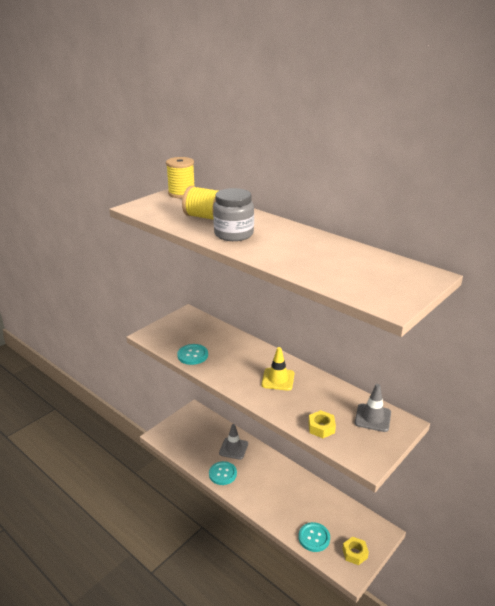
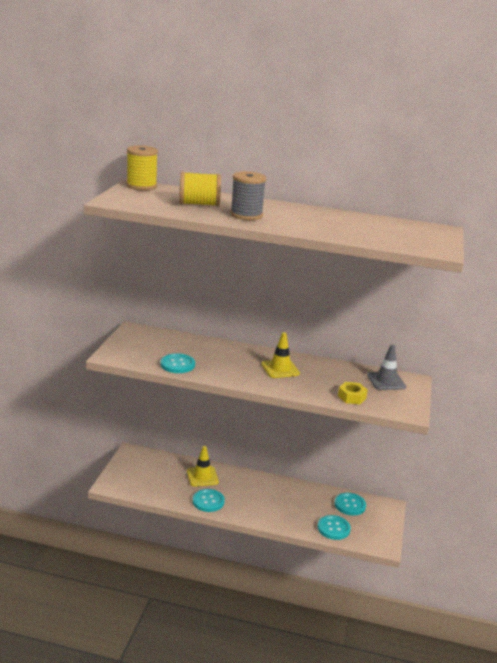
camera: 30 degrees left, 5 degrees down
grey jar [213,188,254,241] -> grey spool [230,171,266,220]
grey traffic cone [219,424,248,460] -> yellow traffic cone [187,446,219,487]
yellow nut [343,536,369,565] -> none
none -> turquoise button [335,493,366,516]

